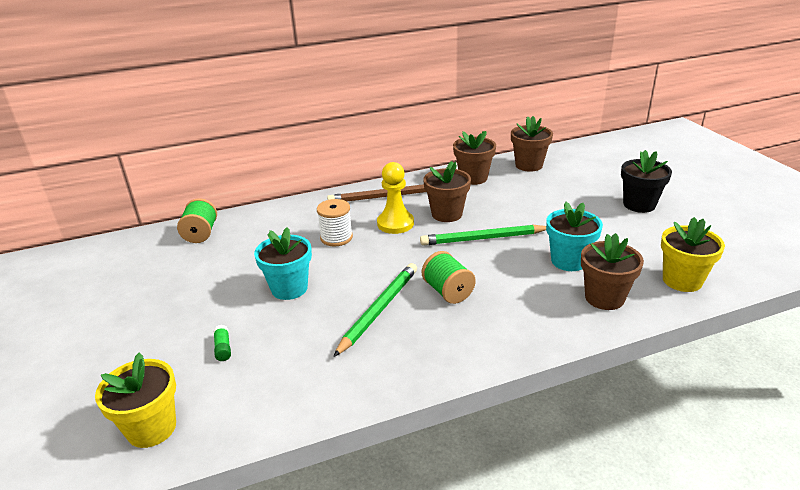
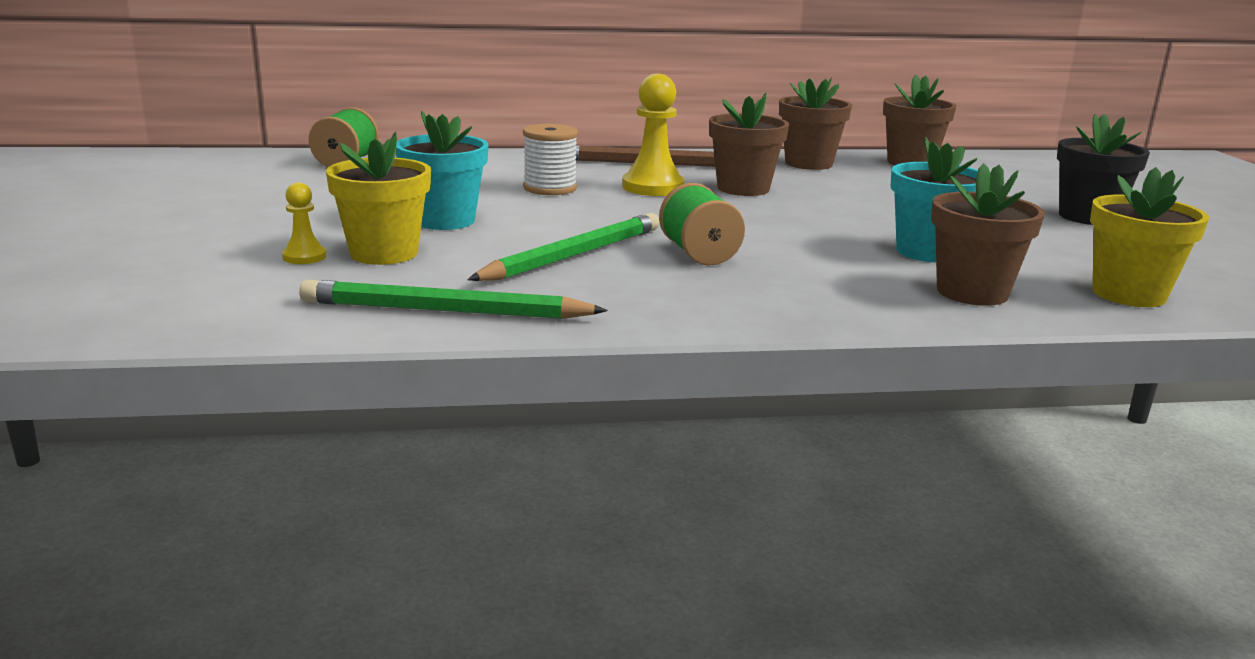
camera: 10 degrees right, 10 degrees down
yellow flower pot [95,353,176,448] -> yellow flower pot moved to [326,131,431,265]
green glue stick [213,325,231,361] -> yellow pawn [282,182,326,264]
green pencil [420,225,546,246] -> green pencil moved to [299,280,608,319]

